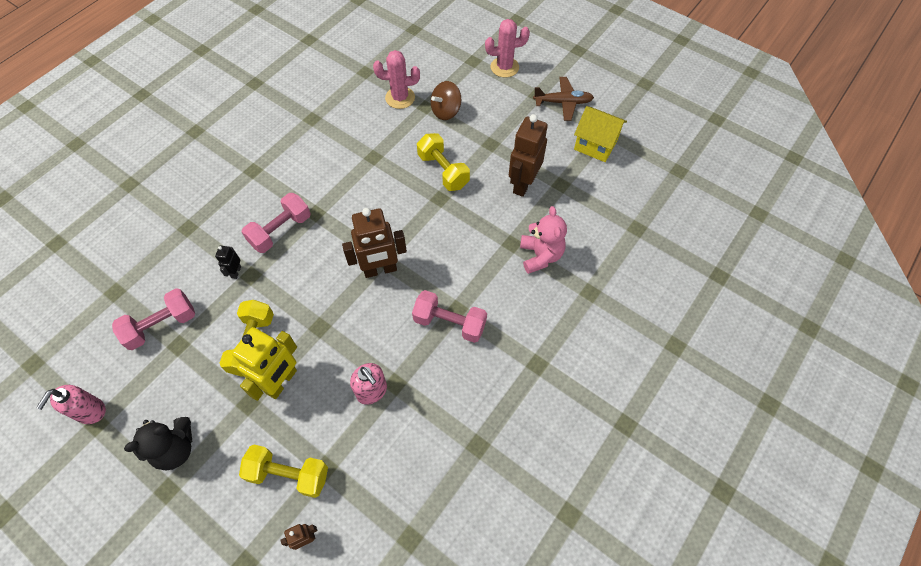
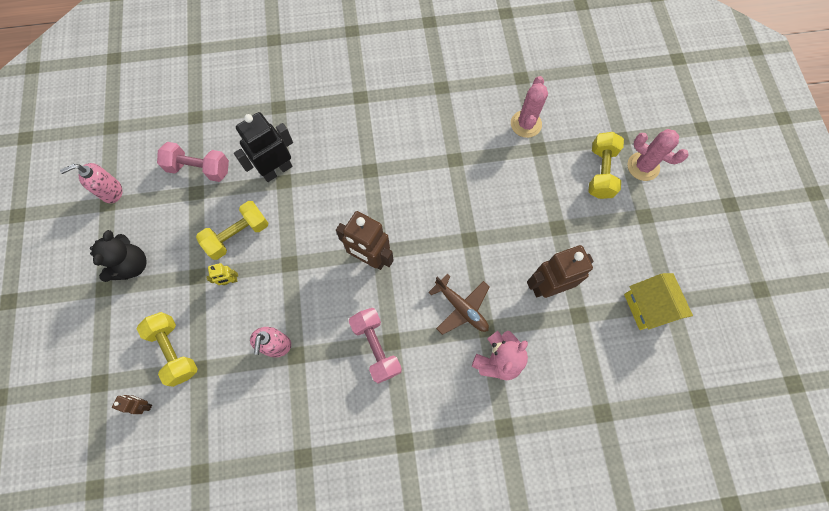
camera: 45 degrees right, 10 degrees up
black teddy bear [124,417,192,470] -> black teddy bear turned 90 degrees counterclockwise [90,230,147,282]
black robot [215,246,241,279] -> black robot [234,112,293,182], size x2.15
yellow robot [232,327,297,401] -> yellow robot [206,263,238,285], size x0.46
pink dumbbell [242,193,311,253] -> none
pink cactus [373,50,420,109] -> pink cactus turned 60 degrees clockwise [511,76,548,138]
yellow dumbbell [417,133,470,191] -> yellow dumbbell moved to [588,132,624,199]
brown spinning top [431,81,461,120] -> none
brown plane [533,77,594,121] -> brown plane moved to [429,273,490,335]

